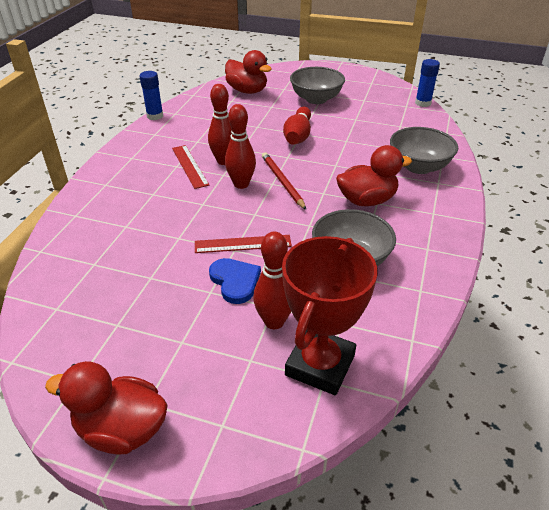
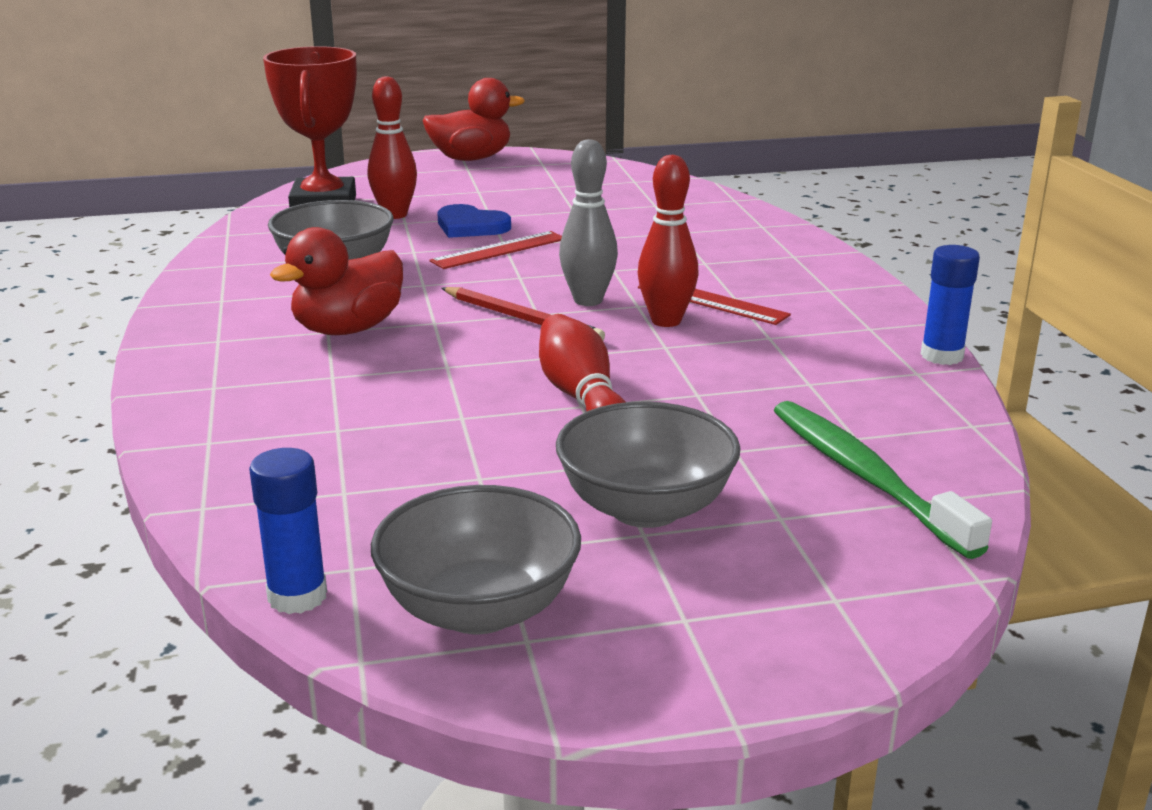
camera: 150 degrees right, 15 degrees down
red duck [225,50,272,94] -> green toothbrush [774,401,992,559]
red bowling pin [225,104,256,189] -> grey bowling pin [559,139,618,306]
grey bowl [390,127,458,174] -> grey bowl moved to [371,485,581,634]

